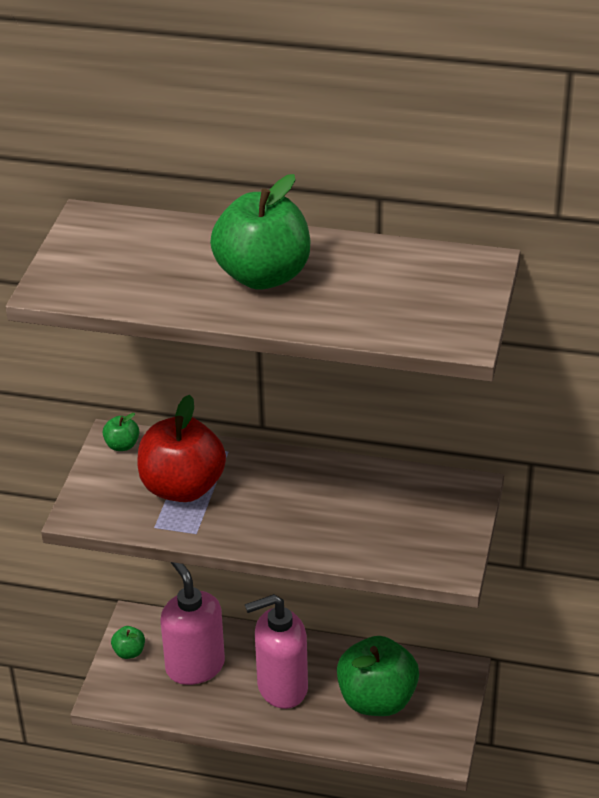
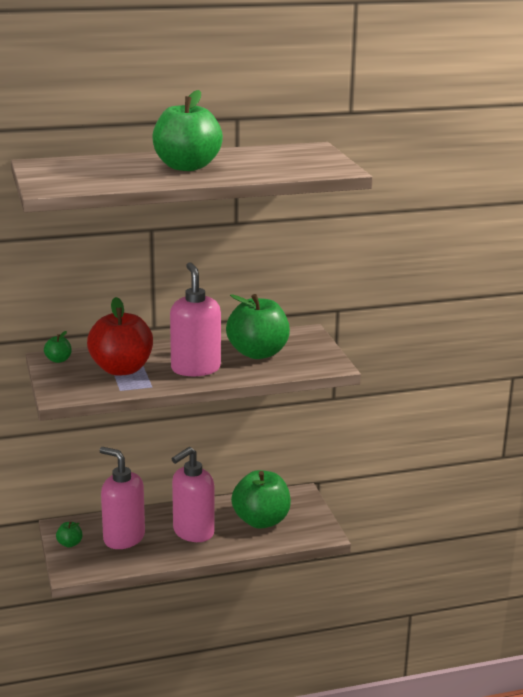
camera: 30 degrees left, 15 degrees down
none -> pink soap dispenser [170,262,221,376]
none -> green apple [226,294,290,359]

